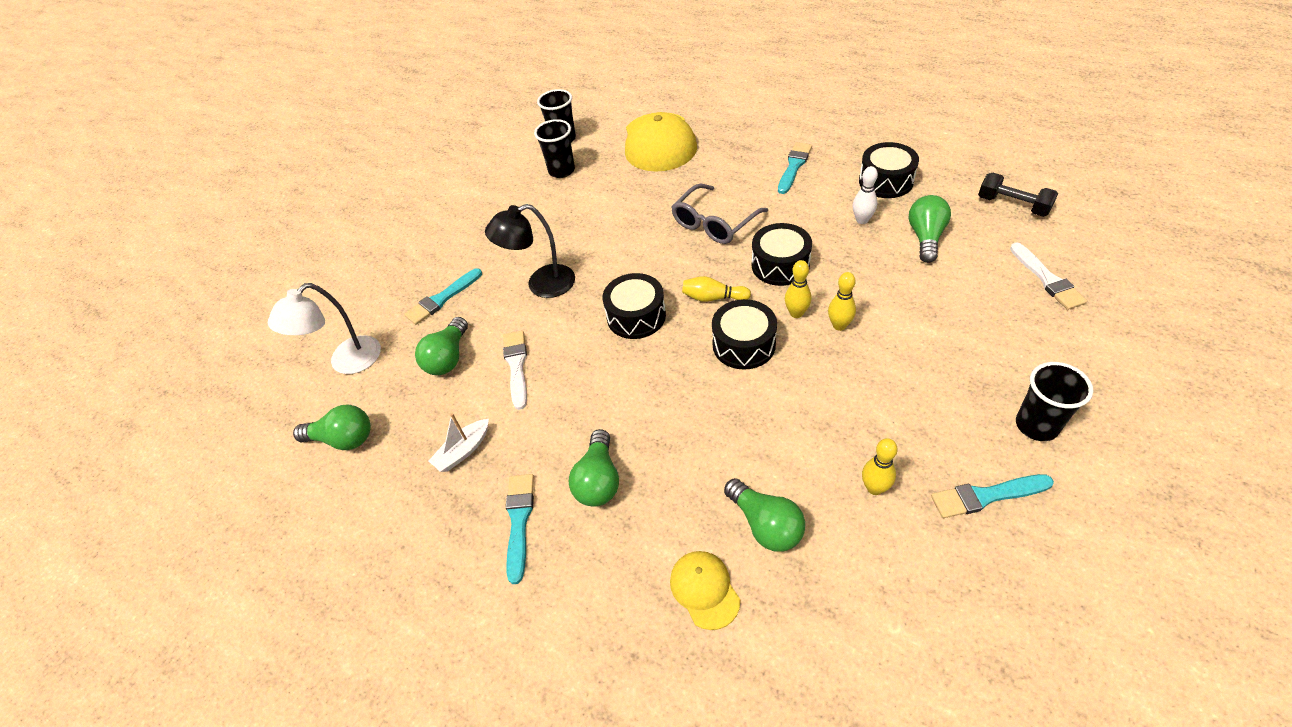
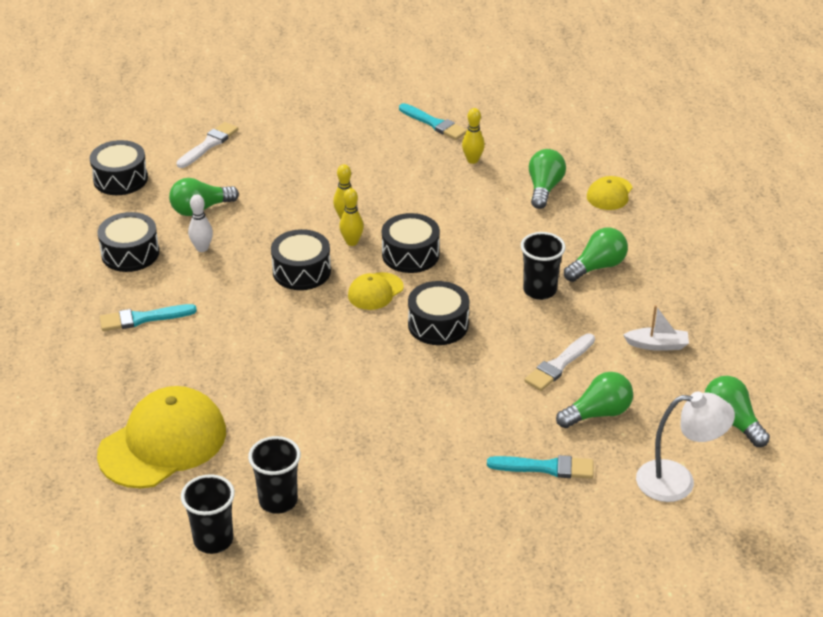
camera: 135 degrees left, 10 degrees down
black lamp [485,204,575,298] -> none
turquoise brush [506,474,534,584] -> none
grey glasses [671,184,768,244] -> none
yellow bowling pin [682,276,751,302] -> yellow cap [348,272,404,310]
black dumbbell [978,173,1058,217] -> black drum [90,140,148,195]
black cup [1016,362,1093,441] -> black cup moved to [521,232,566,300]

